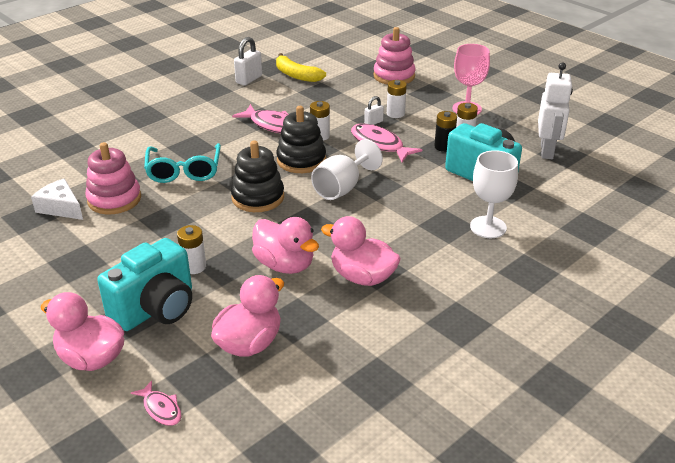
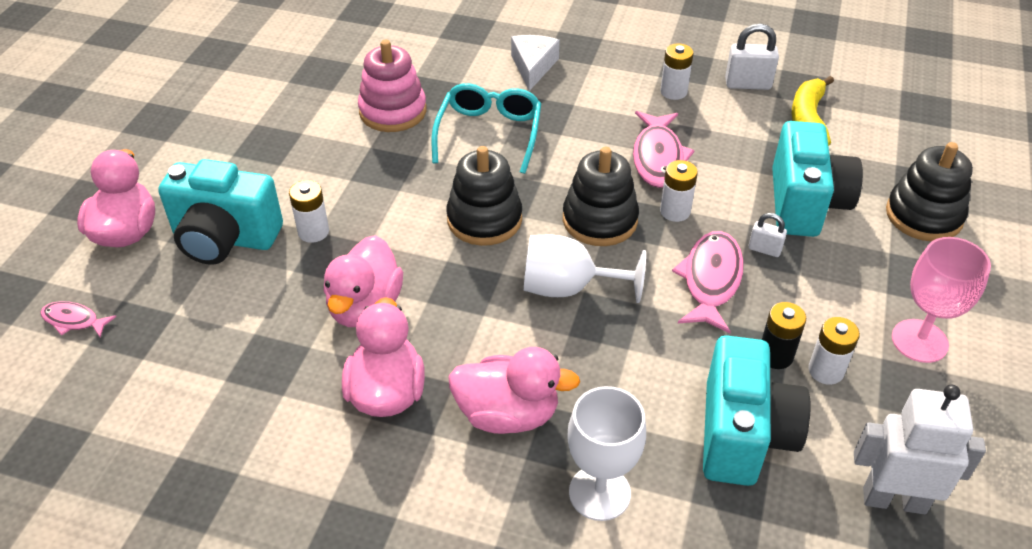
camera: 60 degrees right, 10 degrees up
white cheese [31,178,83,220] -> white cheese moved to [511,35,560,91]
pink fish [131,380,182,426] -> pink fish turned 90 degrees clockwise [40,301,117,337]
turquoise glasses [144,143,221,183] -> turquoise glasses turned 135 degrees clockwise [432,83,541,174]
pink duck [211,275,284,356] -> pink duck moved to [448,347,580,434]
pink stacking toy [373,27,416,85] -> black stacking toy [886,142,973,241]
white battery [387,80,407,118] -> white battery moved to [660,43,693,100]
white robot [538,62,573,159] -> white robot turned 150 degrees counterclockwise [854,385,986,514]
none -> turquoise camera [772,121,863,237]

